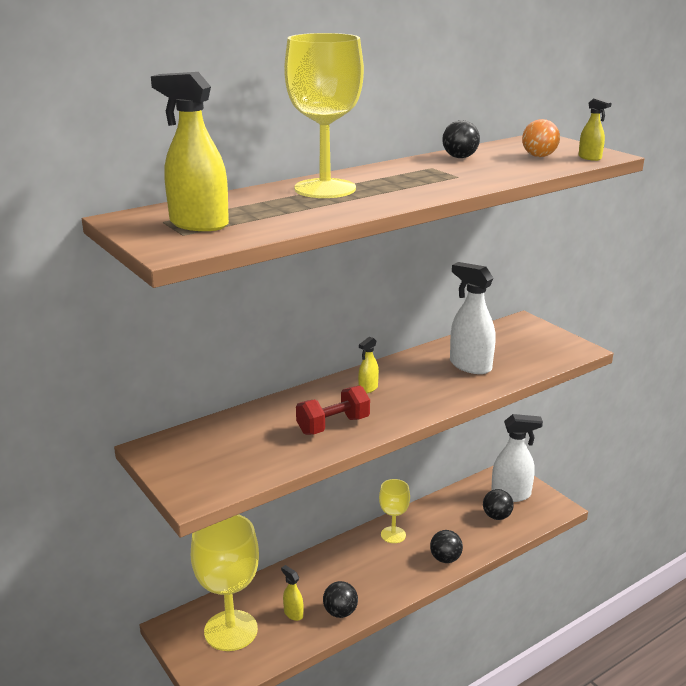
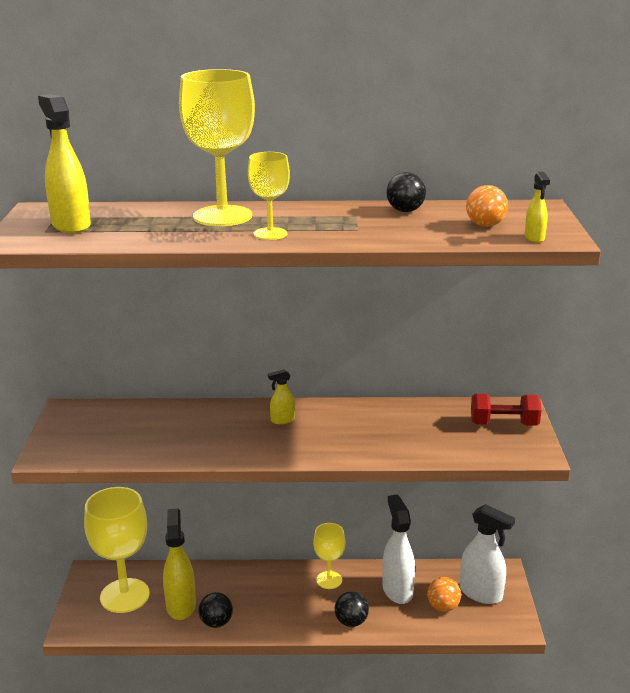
camera: 35 degrees right, 0 degrees up
yellow spray bottle [281,565,303,621] -> yellow spray bottle [163,508,196,620], size x2.00
red dumbbell [296,386,370,435] -> red dumbbell moved to [471,394,541,426]
white spray bottle [450,262,496,374] -> white spray bottle moved to [382,494,415,604]
black ball [483,489,514,520] -> orange ball [427,577,461,612]
none -> yellow goblet [248,152,290,240]

